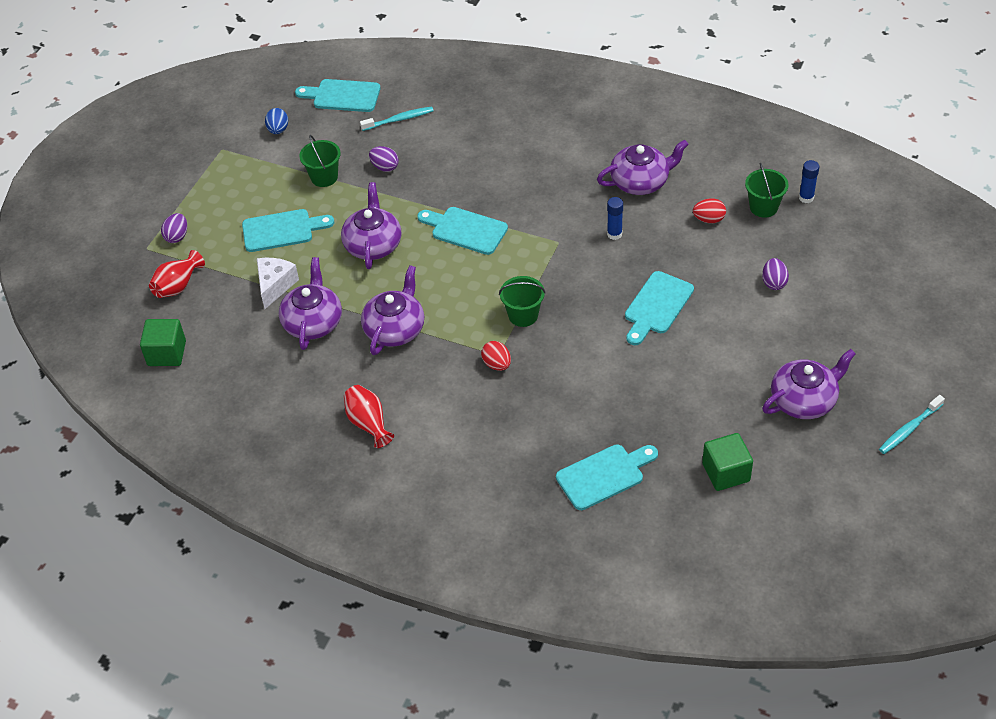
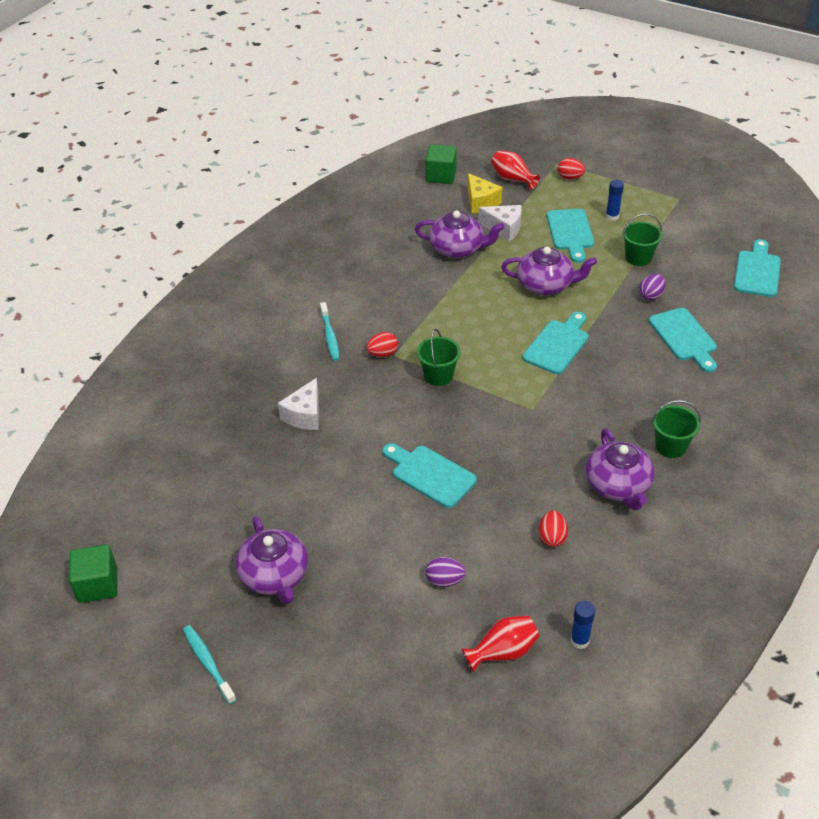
camera: 95 degrees right, 5 degrees down
purple egg [161,213,187,243] -> red egg [557,158,585,180]
blue egg [265,108,288,134] -> none
red vase [344,385,394,448] -> red vase moved to [461,616,539,672]
turquoise toothbrush [360,106,434,131] -> turquoise toothbrush moved to [320,302,340,361]
purple teapot [361,265,424,355] -> none
turquoise cutting board [556,444,658,510] -> turquoise cutting board moved to [649,308,717,373]
blue glue stick [607,197,623,240] -> blue glue stick moved to [606,180,624,221]
green cube [702,433,753,491] -> green cube moved to [69,544,117,603]
green bucket [745,163,789,218] -> green bucket moved to [652,400,701,458]
none -> white cheese [278,378,319,430]
none -> yellow cheese [468,173,502,213]

